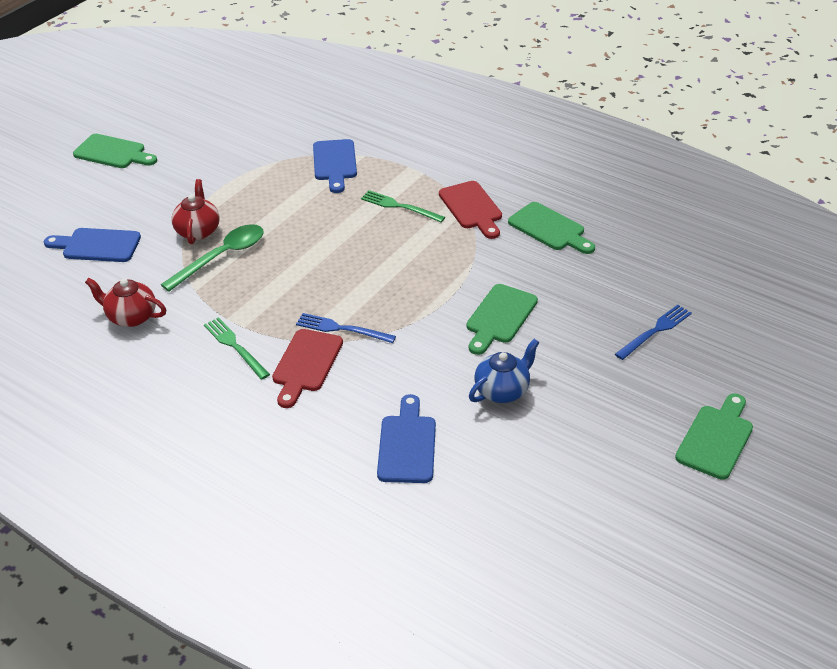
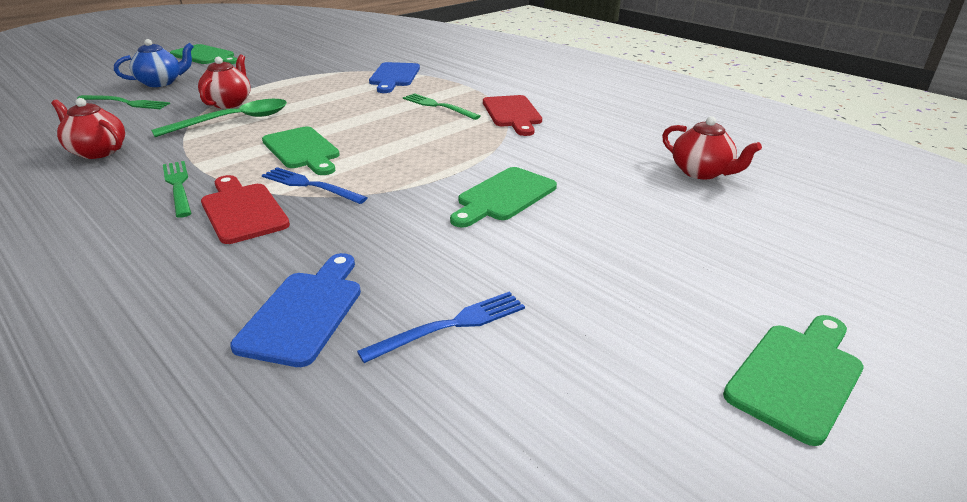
camera: 10 degrees right, 10 degrees down
blue cutting board [44,228,141,262] -> green fork [77,95,170,109]
red cutting board [272,329,343,408] -> red cutting board turned 120 degrees clockwise [201,175,290,244]
blue teapot [469,339,540,403] -> blue teapot moved to [114,39,194,87]
green cutting board [508,202,595,254] -> green cutting board moved to [262,127,340,175]
blue fork [615,305,692,360] -> blue fork moved to [357,292,525,363]
none -> red teapot [662,116,762,179]

